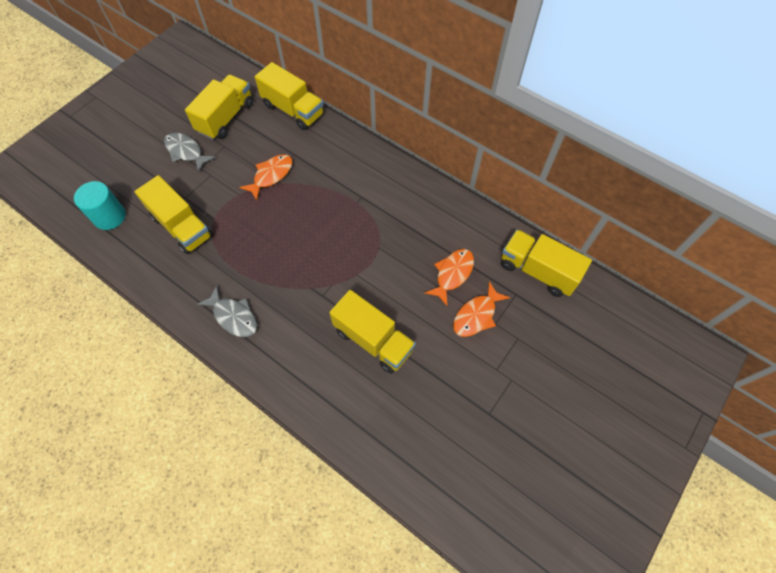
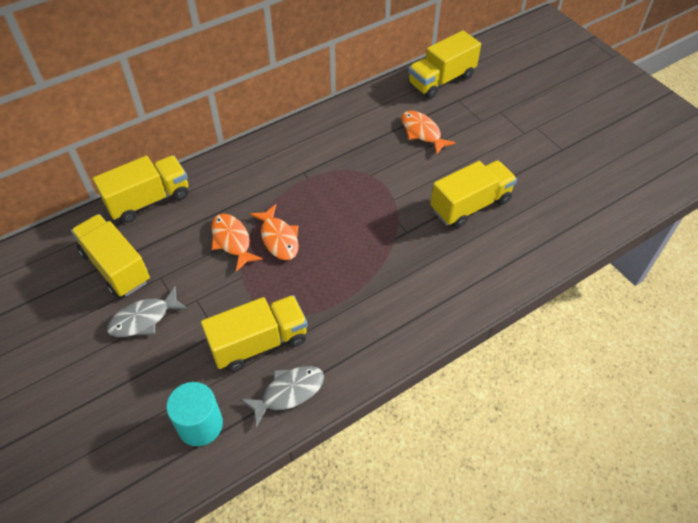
camera: 70 degrees left, 10 degrees down
grey fish [197,285,257,337] -> grey fish moved to [241,366,324,428]
orange fish [453,281,510,337] -> orange fish moved to [250,204,299,260]

